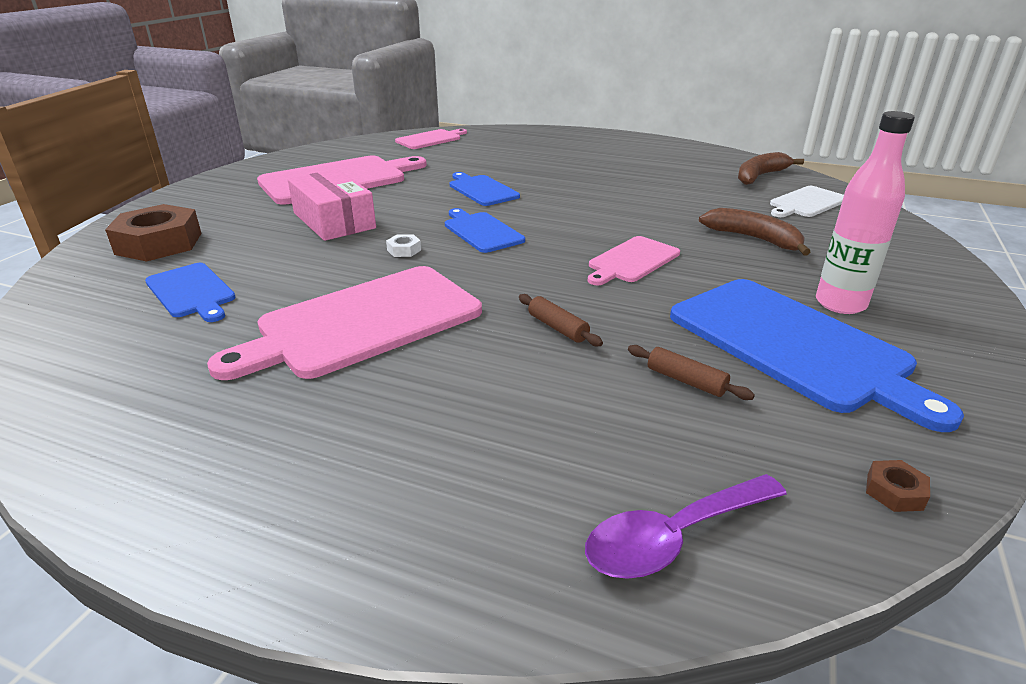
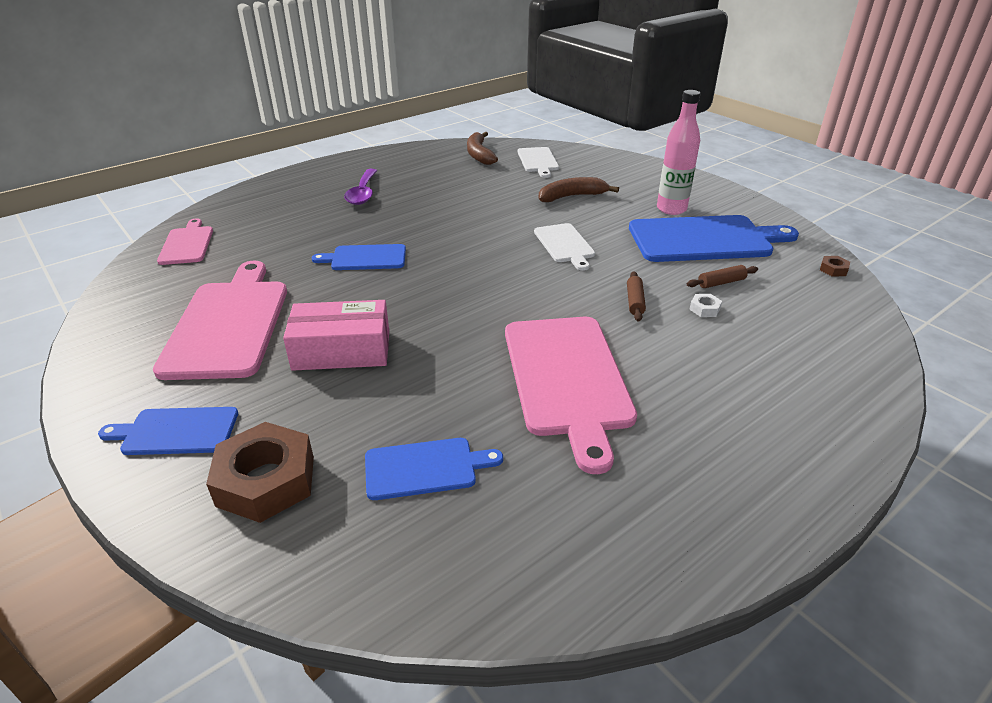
camera: 60 degrees left, 5 degrees up
white nut [386,234,421,257] -> white nut moved to [689,294,722,317]
blue cutting board [445,208,525,253] -> blue cutting board moved to [98,407,238,455]
brown rolling pin [519,294,603,346] -> brown rolling pin turned 75 degrees counterclockwise [627,272,646,322]
purple spoon [585,474,787,579] -> purple spoon moved to [344,169,377,205]
pink cutting board [588,236,680,285] -> white cutting board [534,223,595,271]

